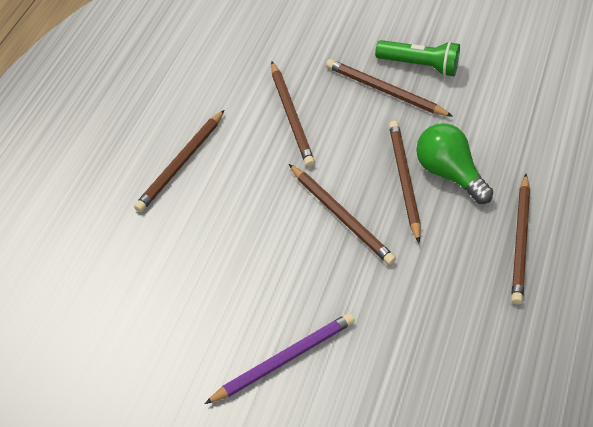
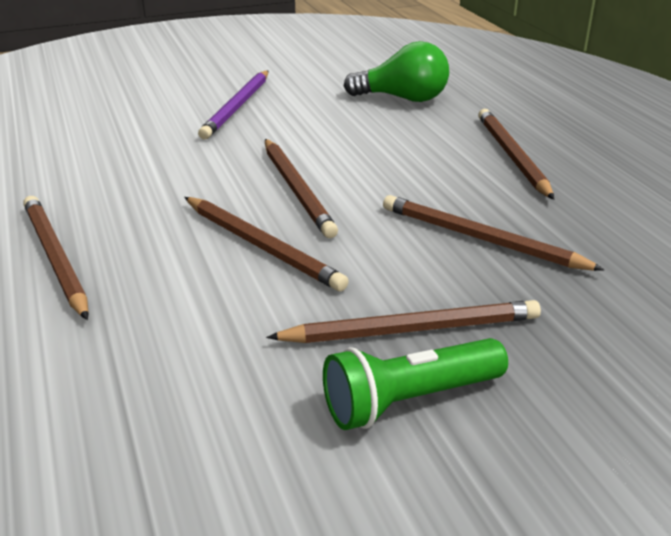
camera: 140 degrees right, 20 degrees down
brown pencil [289,164,396,265] -> brown pencil turned 120 degrees counterclockwise [265,139,338,238]
green light bulb [416,123,493,204] -> green light bulb moved to [344,41,449,102]

